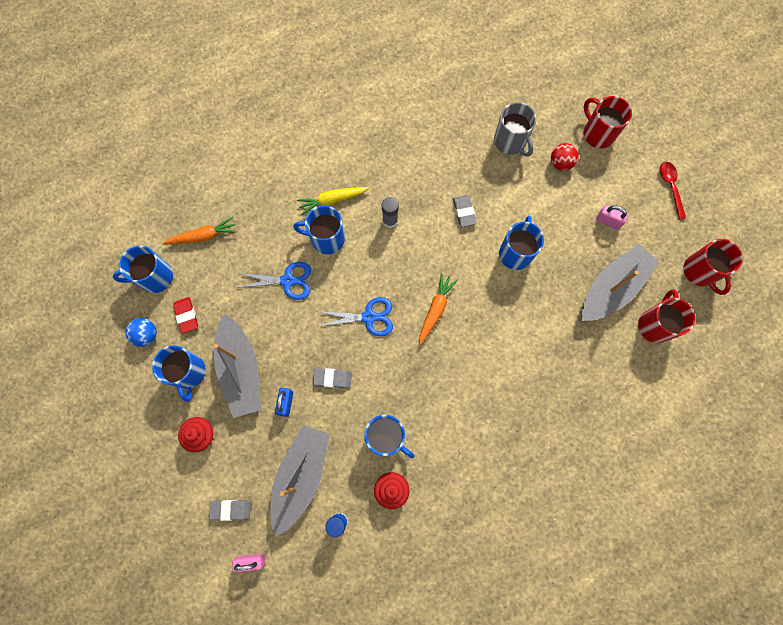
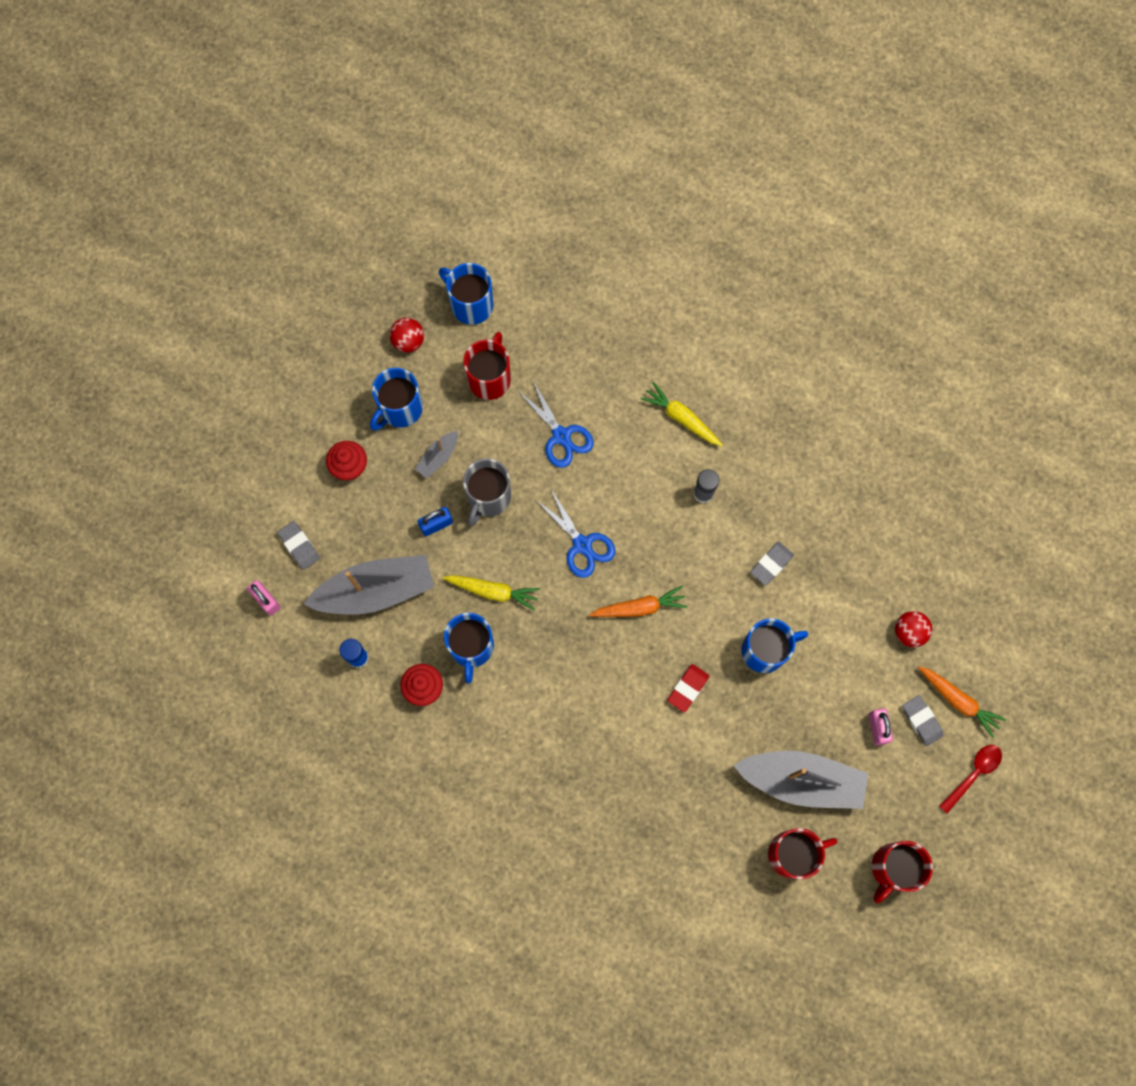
camera: 55 degrees right, 0 degrees up
blue ball [125,318,157,347] -> red ball [389,318,424,352]
orange carrot [162,217,237,245] -> orange carrot moved to [918,666,1006,738]
red eraser [173,297,198,334] -> red eraser moved to [667,664,709,712]
grey boat [214,314,261,418] -> grey boat [415,431,458,479], size x0.46
blue mug [293,206,345,254] -> none
grey eraser [313,368,352,388] -> grey eraser moved to [902,695,944,746]
grey mug [494,102,536,157] -> grey mug moved to [463,458,511,526]
red mug [583,96,632,149] -> red mug moved to [463,332,511,400]
none -> yellow carrot [443,575,540,610]

